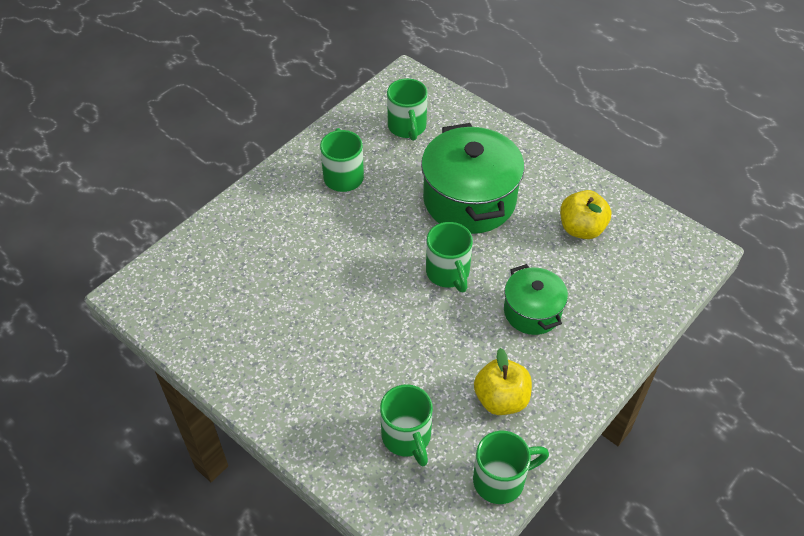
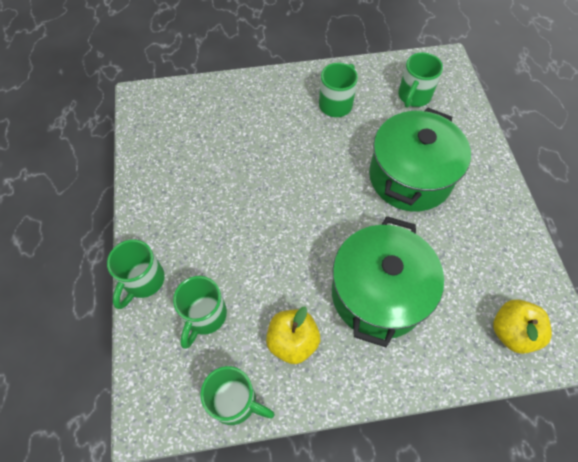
camera: 40 degrees right, 10 degrees up
green mug [426,222,473,292] -> green mug moved to [107,239,165,309]
green pot [504,264,568,335] -> green pot [332,216,444,348], size x1.76
yellow apple [560,190,612,239] -> yellow apple moved to [493,299,552,354]

